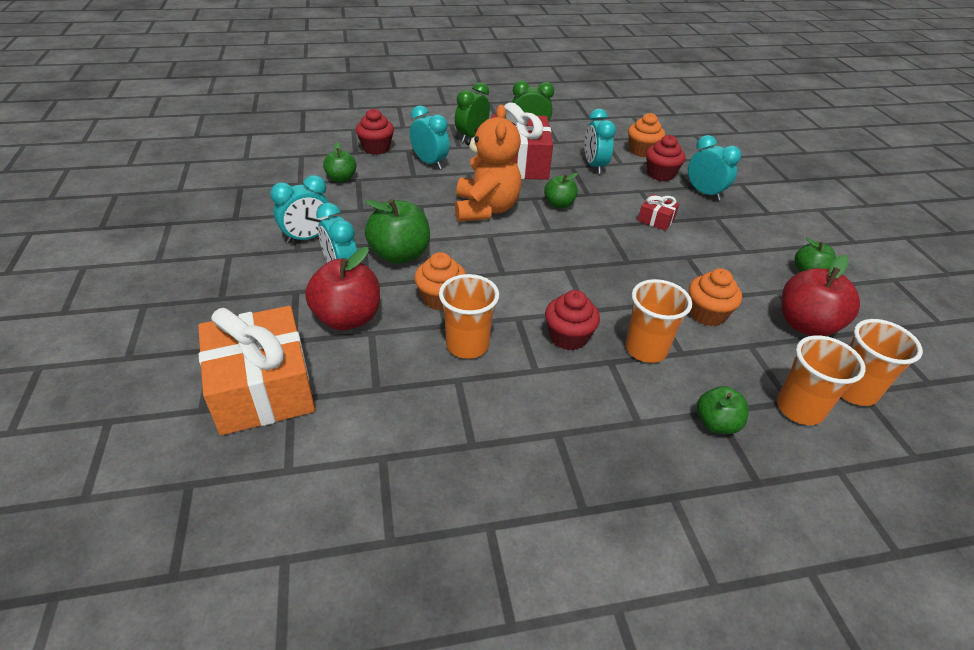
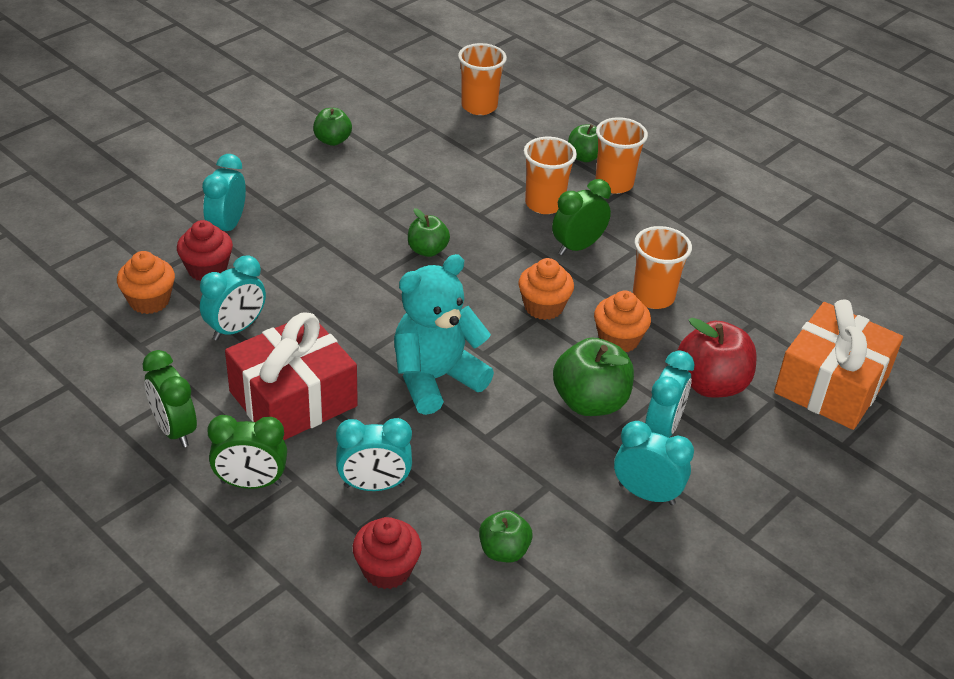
camera: 125 degrees left, 0 degrees up
turquoise clock [410,105,450,169] -> turquoise clock turned 105 degrees counterclockwise [336,418,412,491]
orange teddy bear [455,105,522,222] -> turquoise teddy bear [394,254,494,415]
green apple [544,173,578,208] -> green apple moved to [408,208,450,257]
red cupcake [545,290,600,350] -> green clock [552,179,611,255]
red gift [638,194,679,231] -> none
orange cupcake [689,268,742,326] -> orange cupcake moved to [518,258,574,320]
orange cup [777,335,866,425] -> orange cup moved to [595,117,648,194]
red apple [781,255,860,336] -> none

